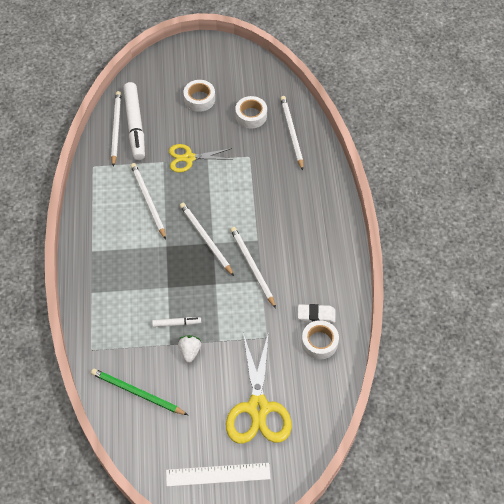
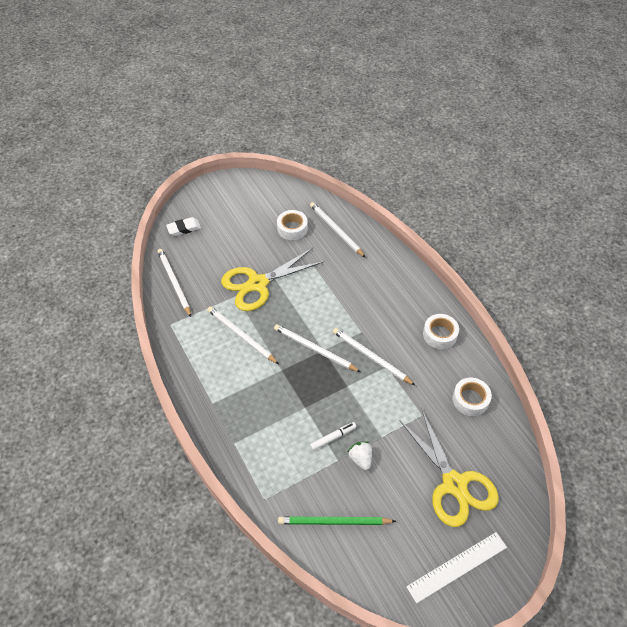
camera: 25 degrees left, 5 degrees down
white marker [123,82,145,160] -> none
yellow scissors [169,144,233,172] -> yellow scissors [221,248,324,311], size x1.63
white tape [183,80,215,112] -> white tape moved to [423,314,459,349]
white eraser [298,304,335,323] -> white eraser moved to [166,217,201,236]

